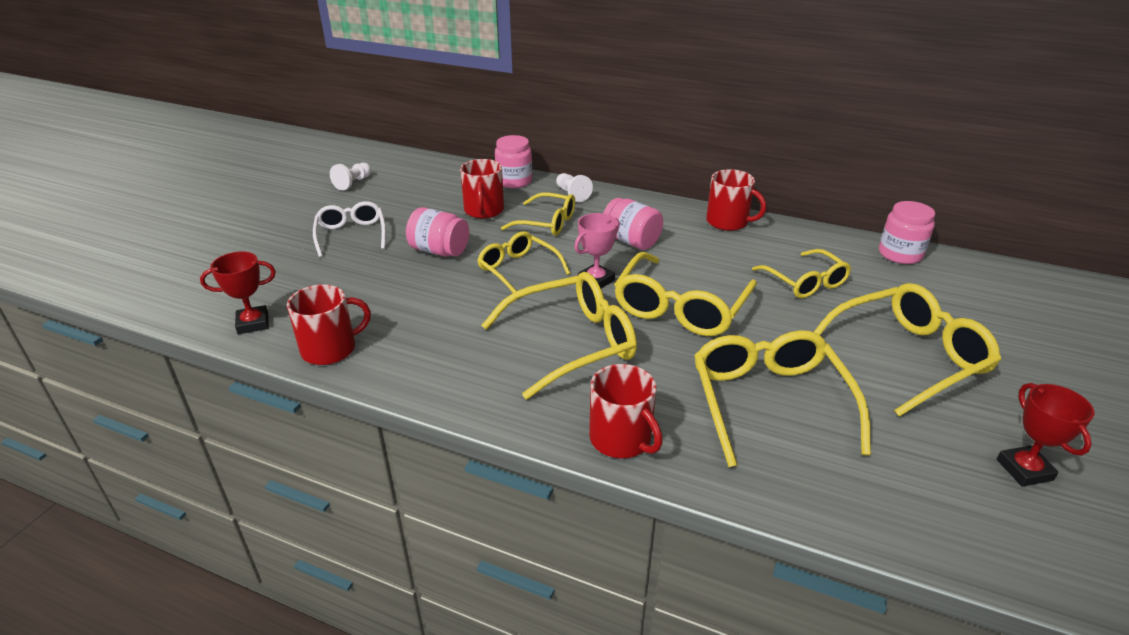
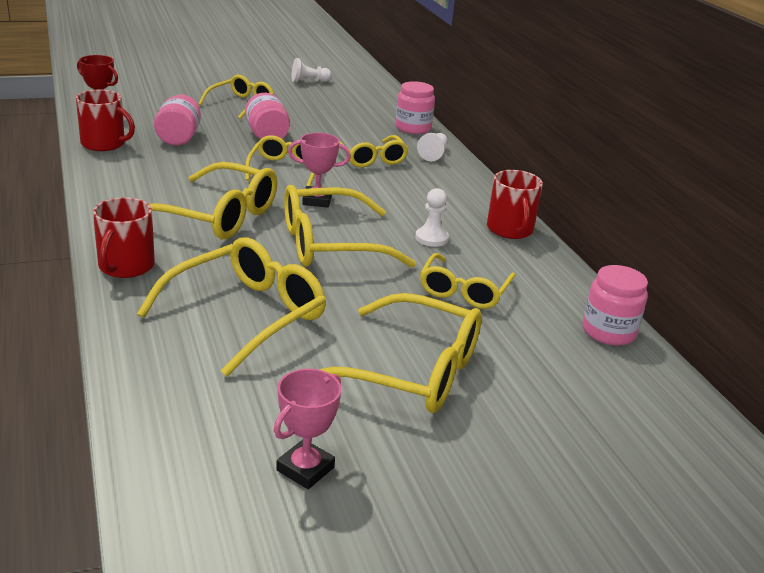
camera: 45 degrees right, 5 degrees down
white glasses [313,201,386,258] -> yellow glasses [198,75,274,119]
red mug [460,159,504,219] -> none
pink jar [603,198,663,250] -> pink jar moved to [154,94,201,145]
red trophy [997,383,1095,487] -> pink trophy [274,369,341,489]
none -> white pawn [415,188,449,247]

